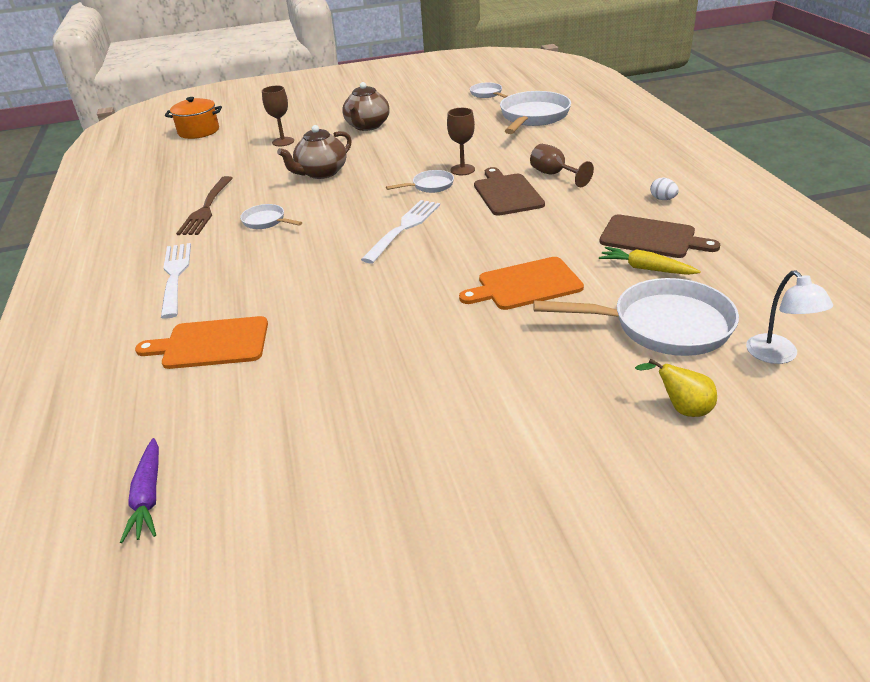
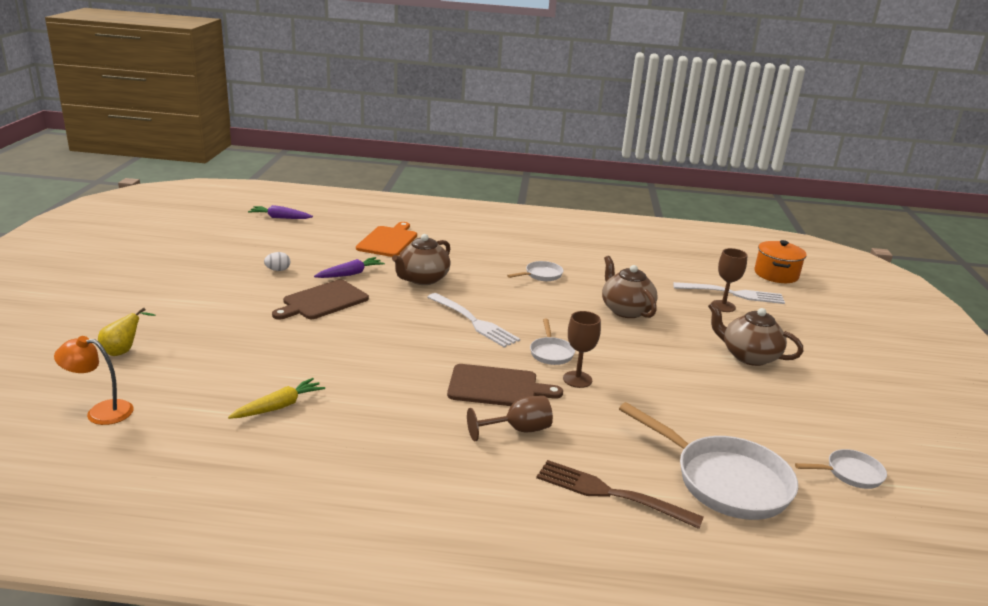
camera: 105 degrees right, 10 degrees down
white fork [161,243,191,319] -> white fork moved to [673,282,785,304]
brown fork [176,176,233,235] -> brown fork moved to [536,460,704,529]
orange cutting board [459,257,584,310] -> none
white pan [533,278,739,356] -> none
brown cutting board [599,214,720,258] -> brown cutting board moved to [272,279,369,319]
white egg [650,178,679,200] -> white egg moved to [264,252,290,271]
white lamp [746,270,833,364] -> orange lamp [54,336,134,425]
none -> purple carrot [314,257,385,278]
none -> brown teapot [392,234,451,285]

